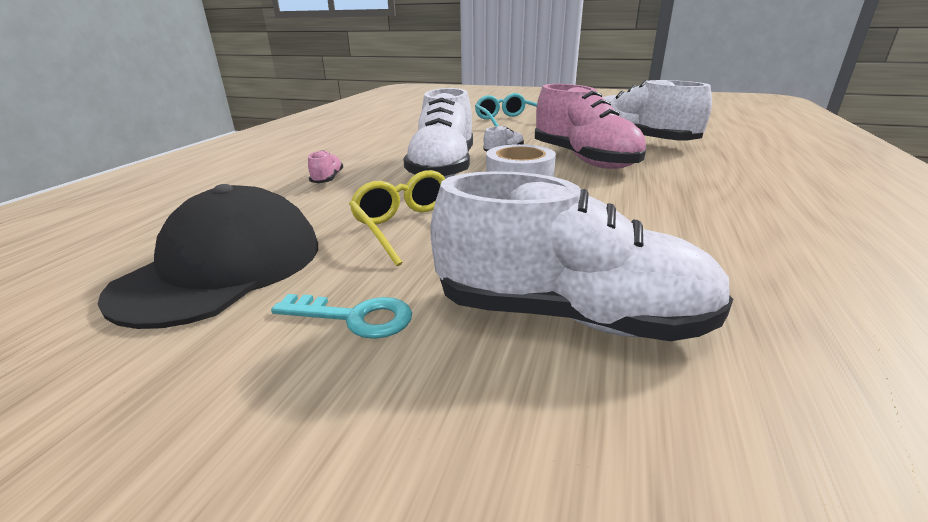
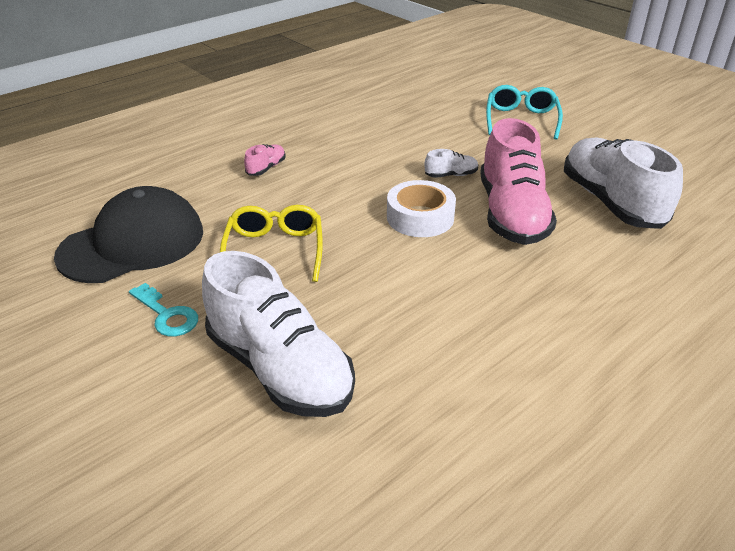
camera: 30 degrees right, 10 degrees up
white shoe [403,88,473,179] -> none

